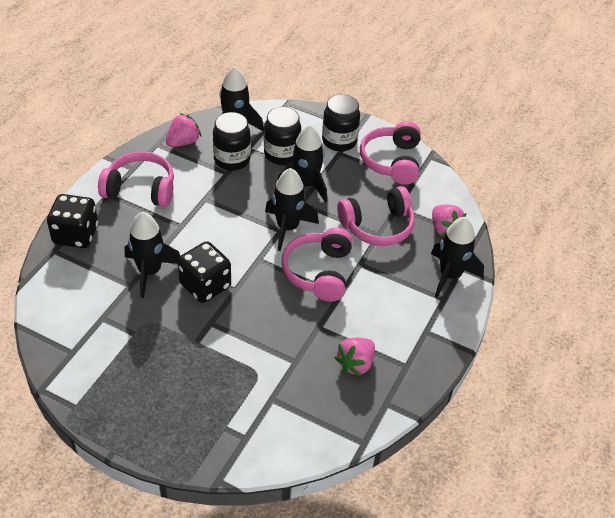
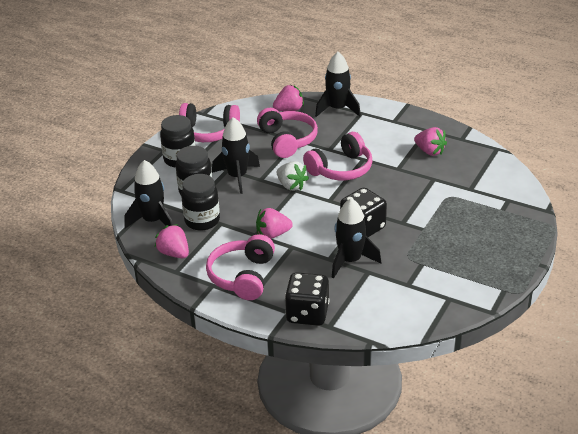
camera: 85 degrees left, 10 degrees down
black rocket [265,168,319,251] -> white strawberry [277,161,309,191]
pink headphones [281,228,353,302] -> pink headphones turned 45 degrees counterclockwise [303,132,372,180]
none -> pink strawberry [256,208,293,239]

